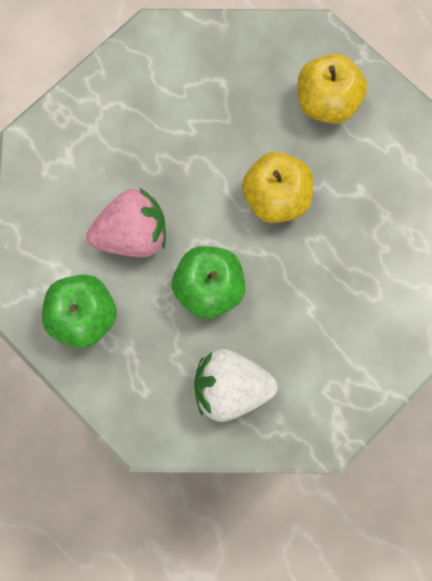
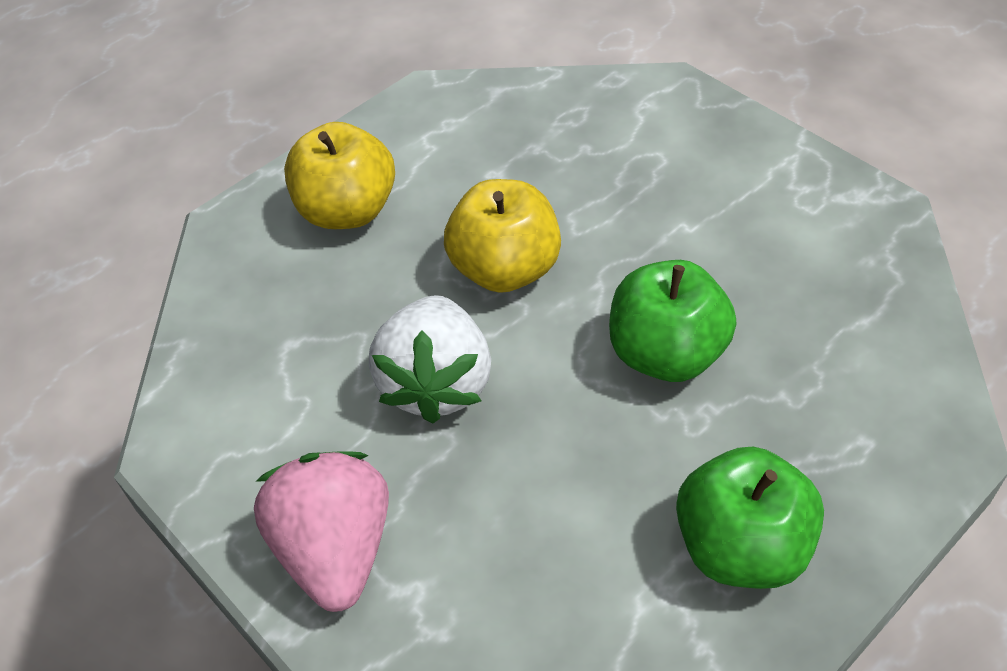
camera: 85 degrees left, 25 degrees down
pink strawberry [87,188,166,257] -> pink strawberry moved to [254,451,389,612]
white strawberry [194,349,278,422] -> white strawberry moved to [369,295,491,424]

